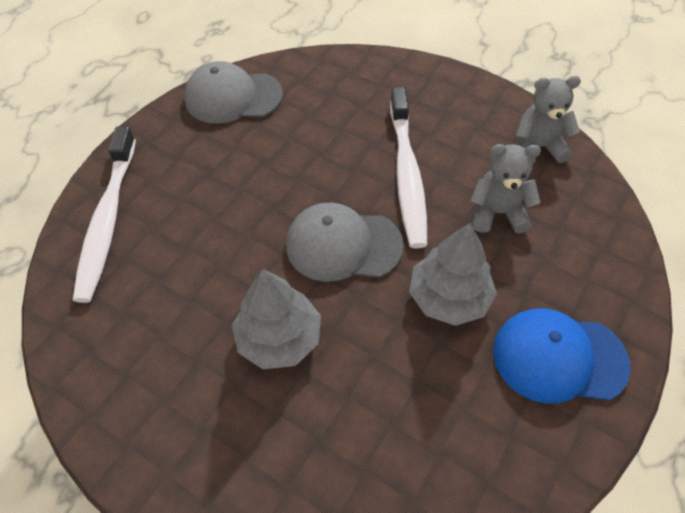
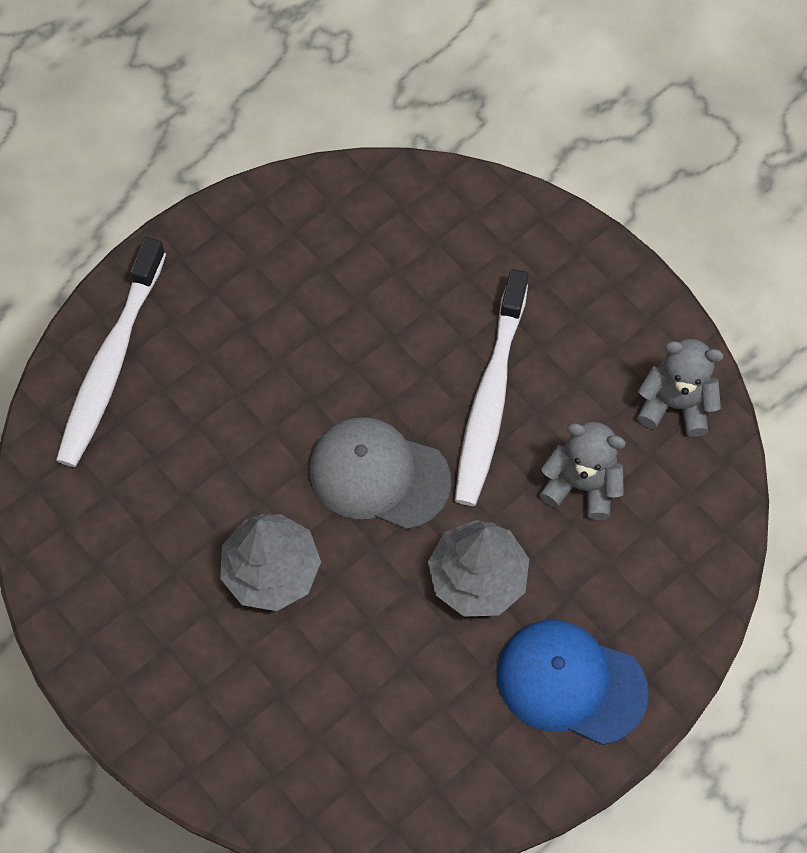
camera: 15 degrees right, 10 degrees up
grey cap [185,61,283,124] -> none

